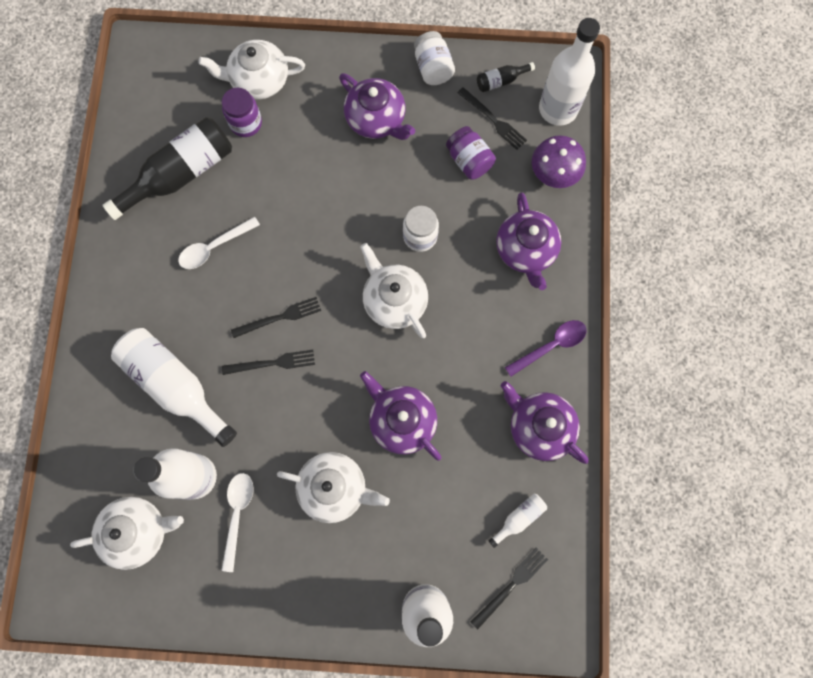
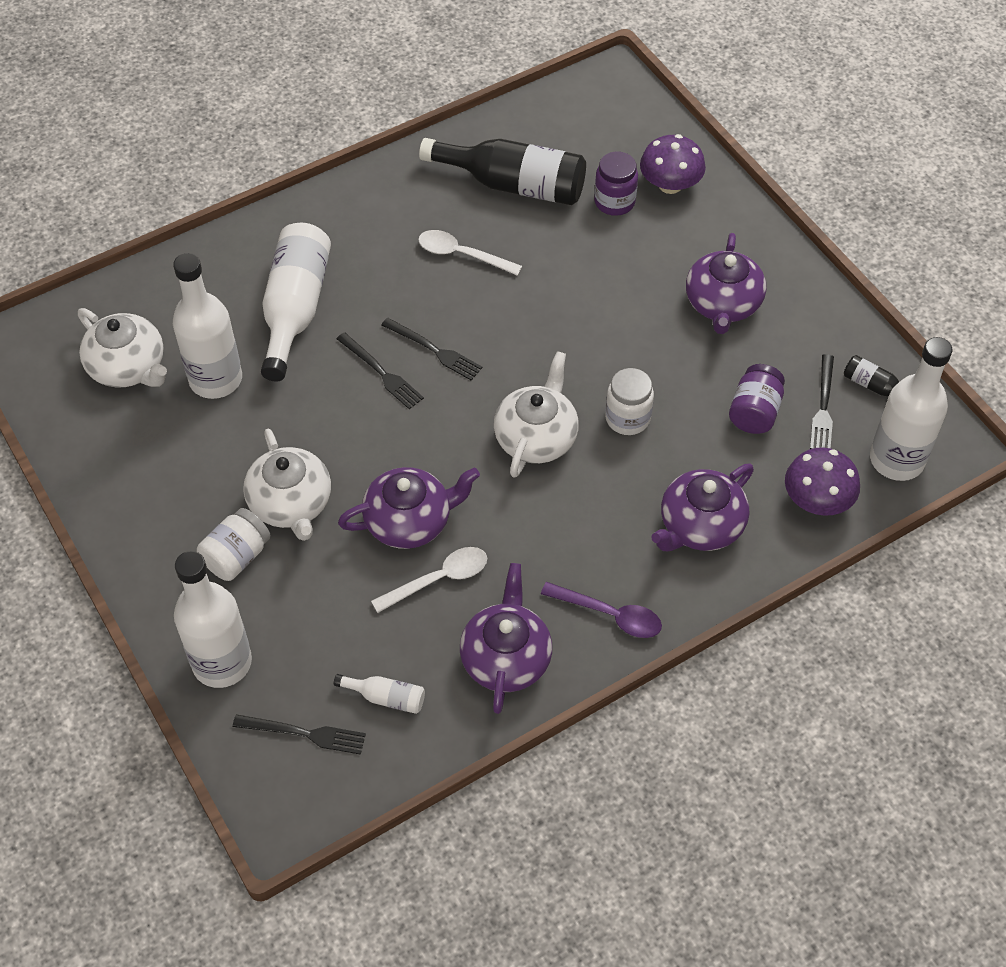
camera: 55 degrees right, 20 degrees down
white teapot [198,40,305,100] -> purple mushroom [640,134,706,194]
white spoon [221,473,254,572] -> white spoon moved to [371,547,487,613]
purple teapot [360,371,442,461] -> purple teapot turned 60 degrees clockwise [338,467,480,549]
white jar [414,31,455,85] -> white jar moved to [197,508,271,581]

